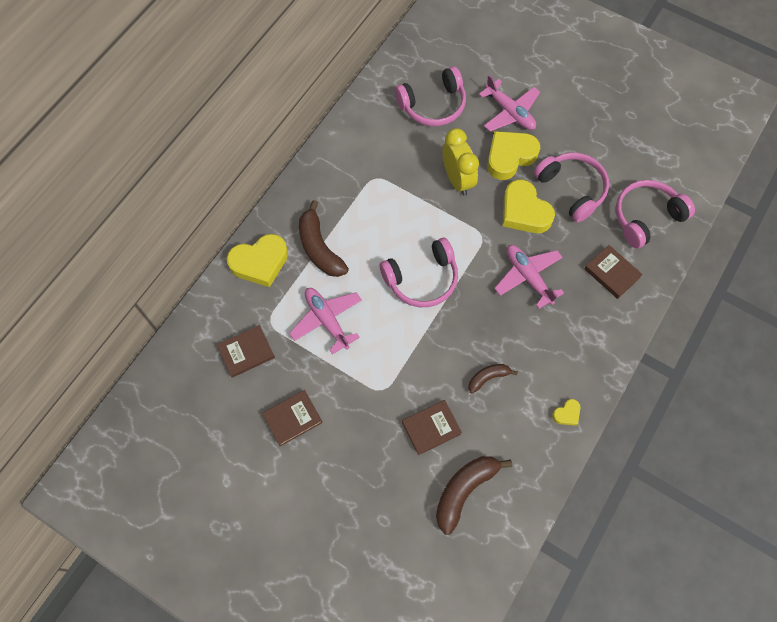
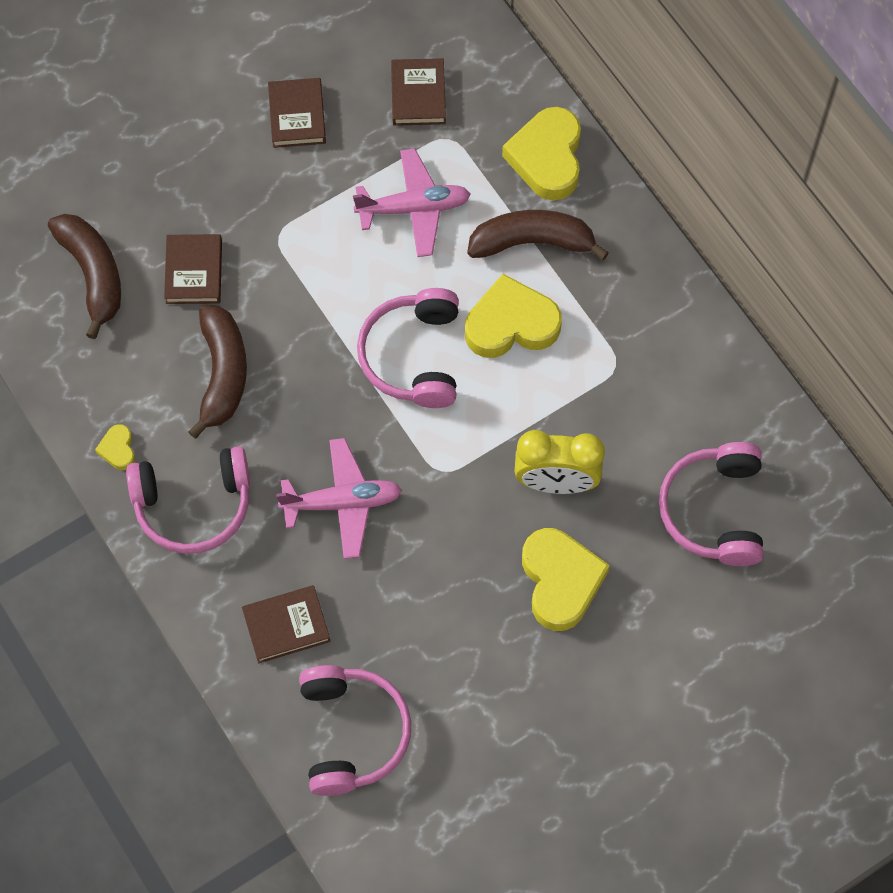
camera: 115 degrees right, 0 degrees up
brown banana [468,364,518,394] -> brown banana [188,305,247,439], size x1.78
pink plane [479,75,540,131] -> none
yellow heart [503,180,555,233] -> yellow heart moved to [465,274,562,358]
pink headphones [534,153,609,223] -> pink headphones moved to [126,446,250,554]

